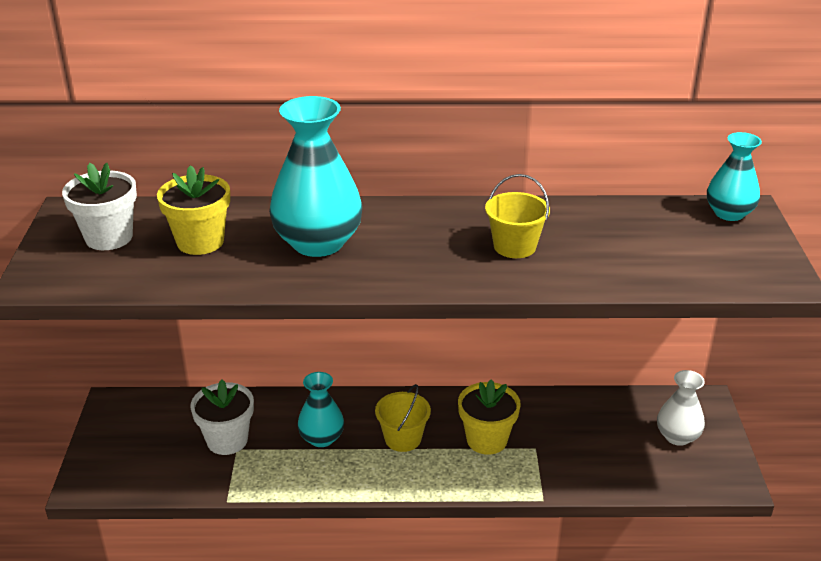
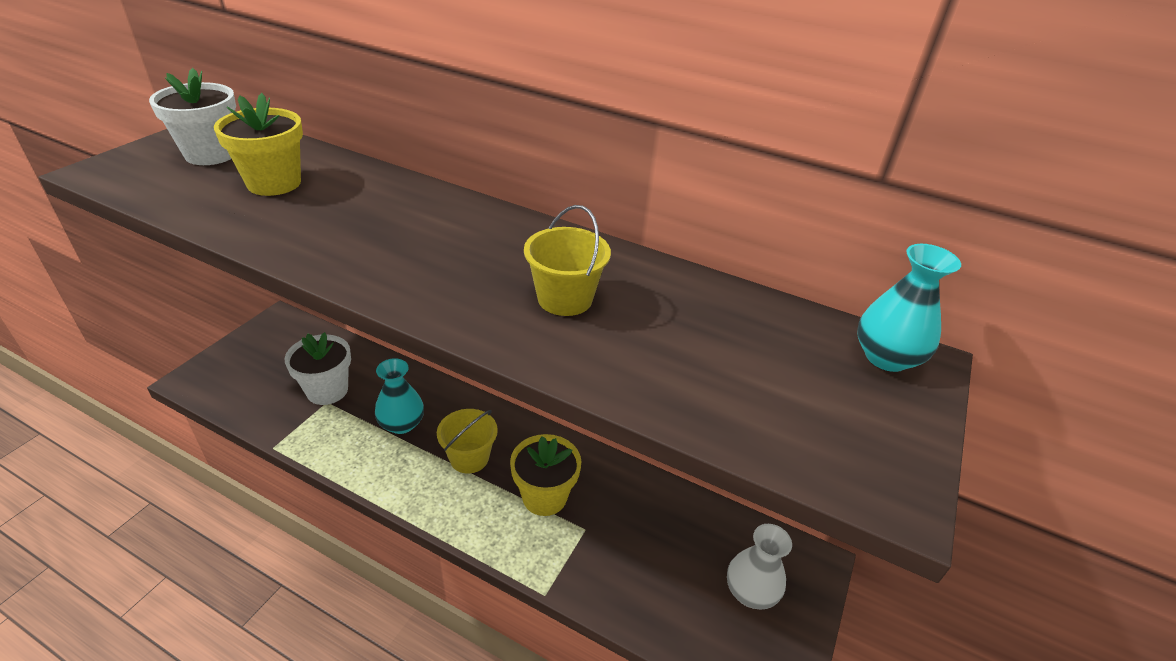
camera: 25 degrees right, 5 degrees up
turquoise vase [269,96,363,257] -> none

